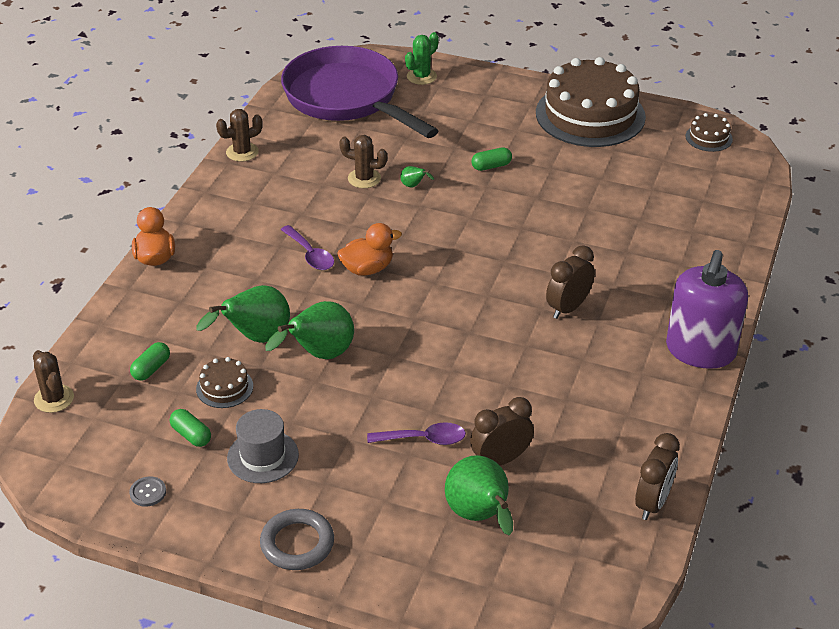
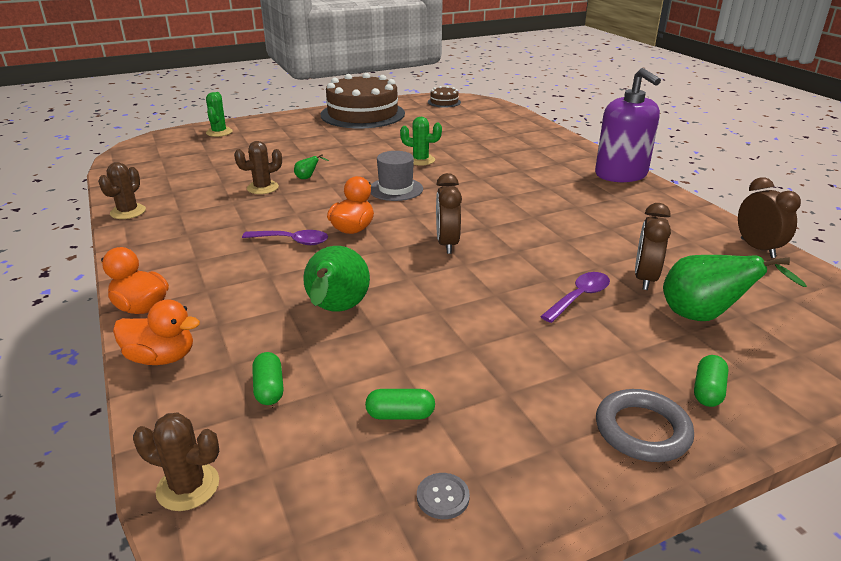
camera: 45 degrees left, 10 degrees down
brown cake [196,357,253,408] -> none
grey hat [227,409,299,483] -> grey hat moved to [371,151,423,201]
green pear [265,301,354,359] -> none
purple pan [281,46,439,138] -> none
green capsule [471,147,512,171] -> green capsule moved to [694,355,729,407]
brown clock [546,245,595,319] -> brown clock moved to [436,173,462,254]
none -> orange duck [113,299,200,365]
none -> green cactus [400,117,442,166]

